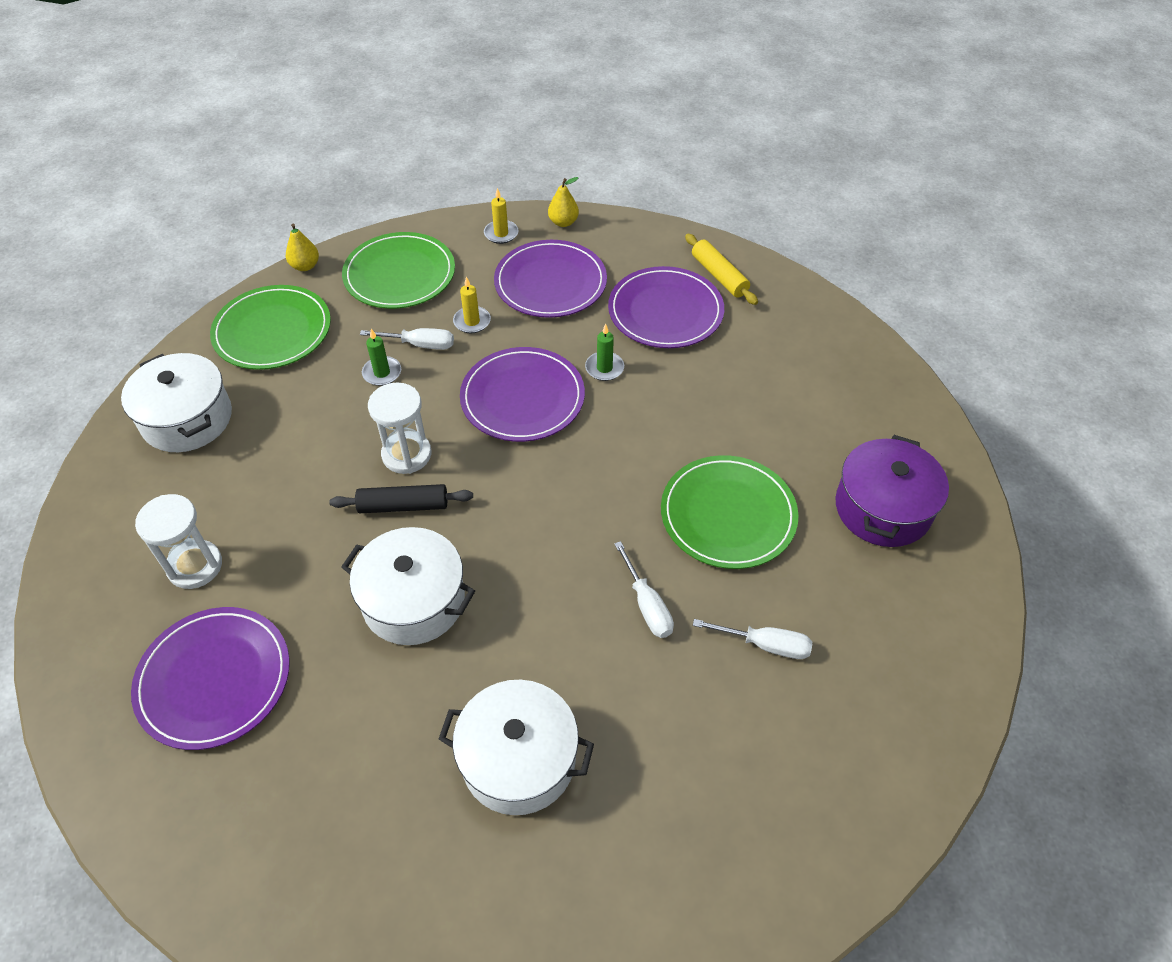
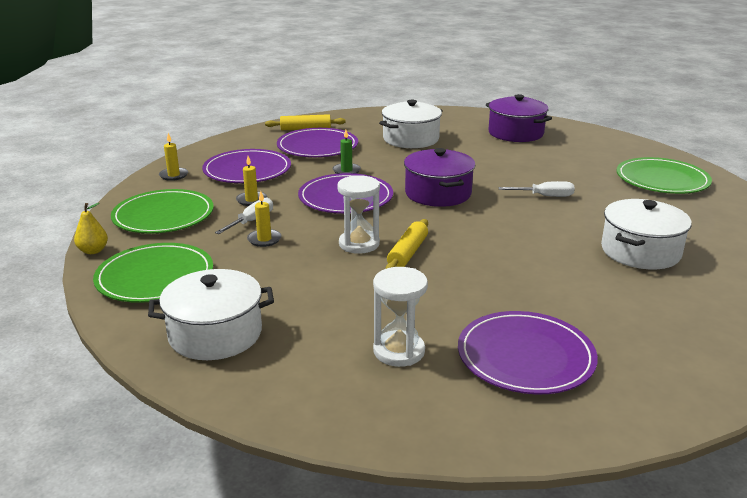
camera: 65 degrees left, 25 degrees down
black rolling pin [329,484,473,513] -> yellow rolling pin [386,219,428,269]
white pot [341,527,475,645] -> white pot moved to [379,100,443,148]
green candle [362,329,401,386] -> yellow candle [247,191,282,247]
yellow pear [548,177,579,227] -> none
green plate [661,455,799,569] -> green plate moved to [617,157,712,194]
white screwdriver [693,619,812,659] -> none
none -> purple pot [404,148,475,207]

